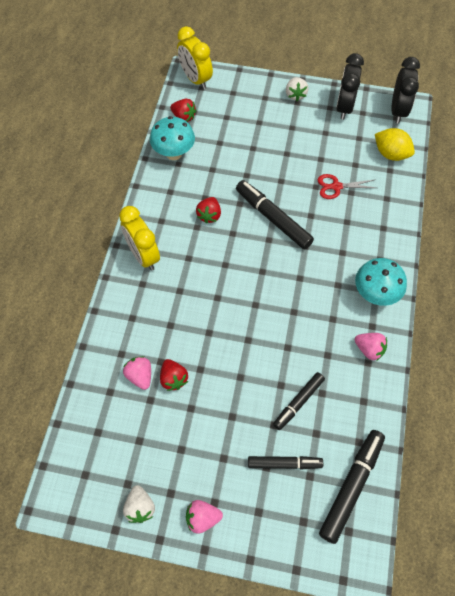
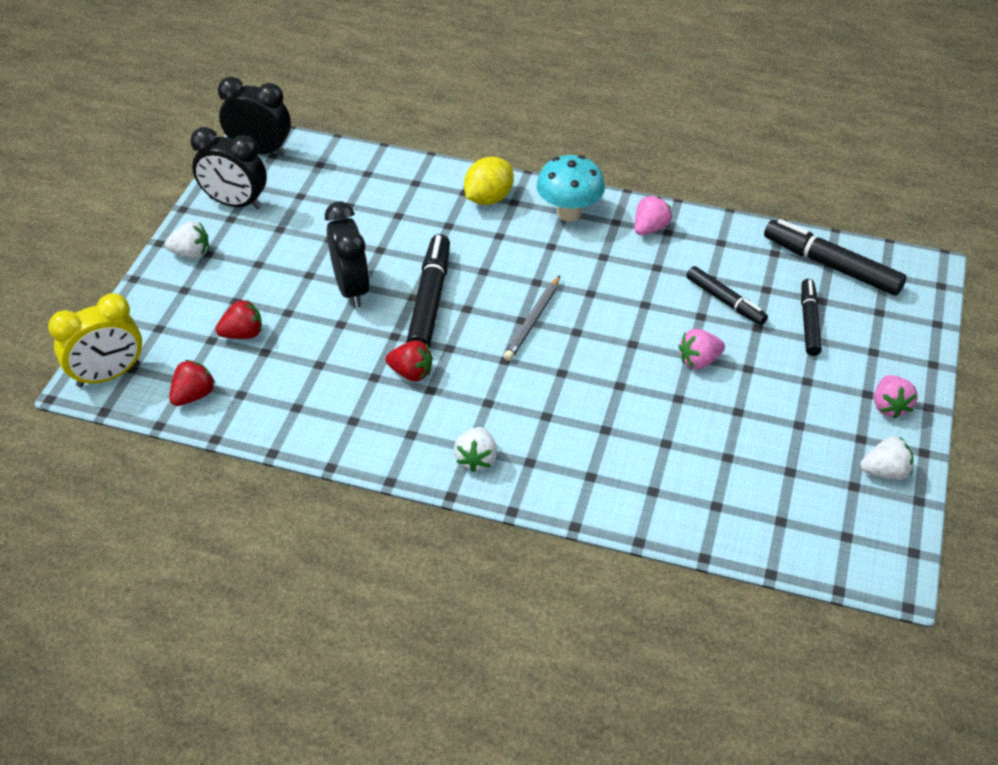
camera: 85 degrees left, 15 degrees down
yellow clock [119,206,160,271] -> white strawberry [454,427,497,472]
pink strawberry [123,356,151,390] -> pink strawberry moved to [678,329,725,369]
turquoise mushroom [150,116,195,160] -> none
red strawberry [160,359,188,391] -> red strawberry moved to [215,300,262,339]
black marker [236,180,314,249] -> black marker turned 135 degrees clockwise [406,234,450,348]
red scissors [318,174,376,199] -> none
yellow lemon [375,128,415,161] -> yellow lemon moved to [464,157,514,205]
none -> black clock [325,202,370,308]
none -> grey pencil [503,275,560,361]

